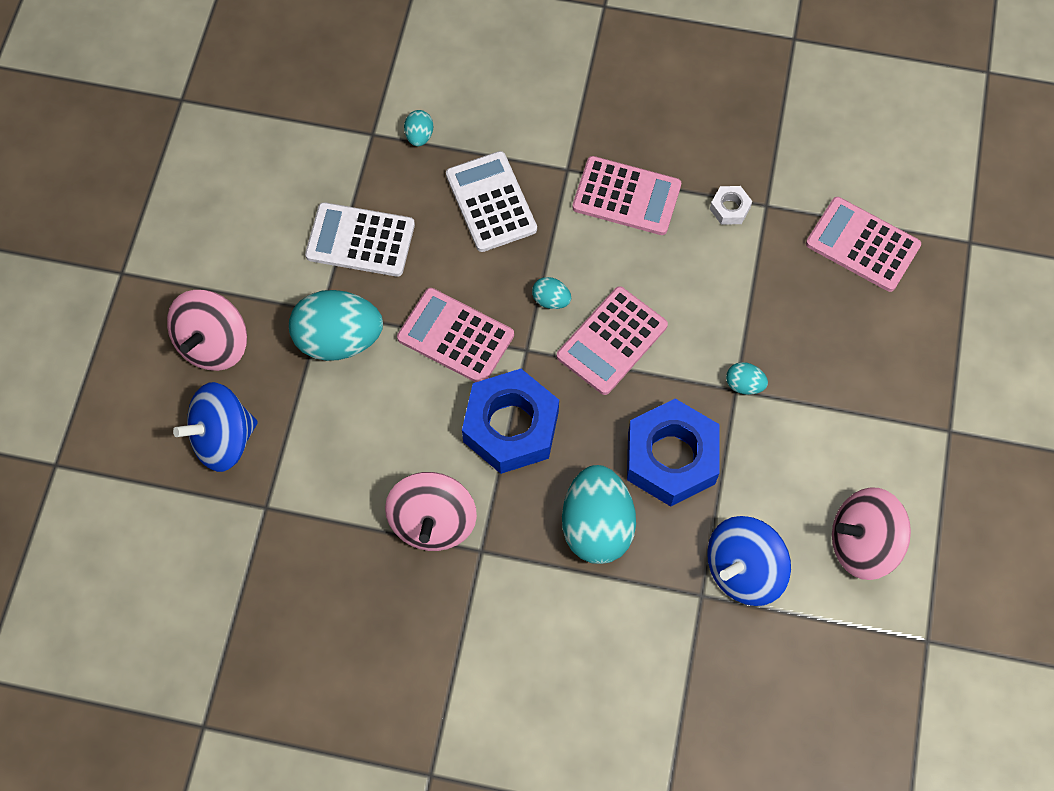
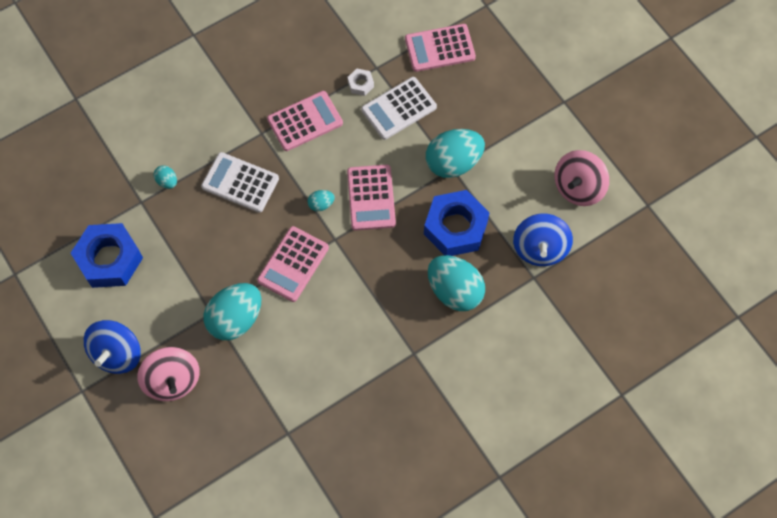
camera: 45 degrees left, 0 degrees up
blue spinning top [173,382,258,472] -> blue spinning top moved to [84,320,141,374]
white calculator [305,202,415,277] -> white calculator moved to [361,77,437,140]
pink spinning top [385,472,477,551] -> none
pink calculator [397,288,514,382] -> pink calculator turned 45 degrees counterclockwise [257,226,329,302]
blue nut [462,369,559,474] -> blue nut moved to [71,223,143,288]
turquoise egg [726,362,768,395] -> turquoise egg [426,129,485,178], size x2.24

